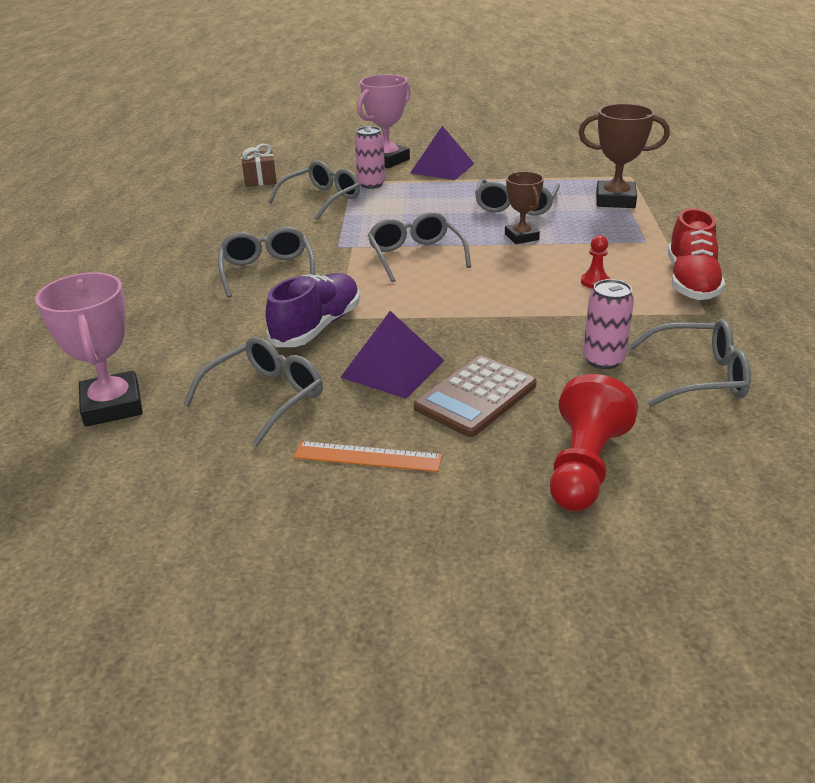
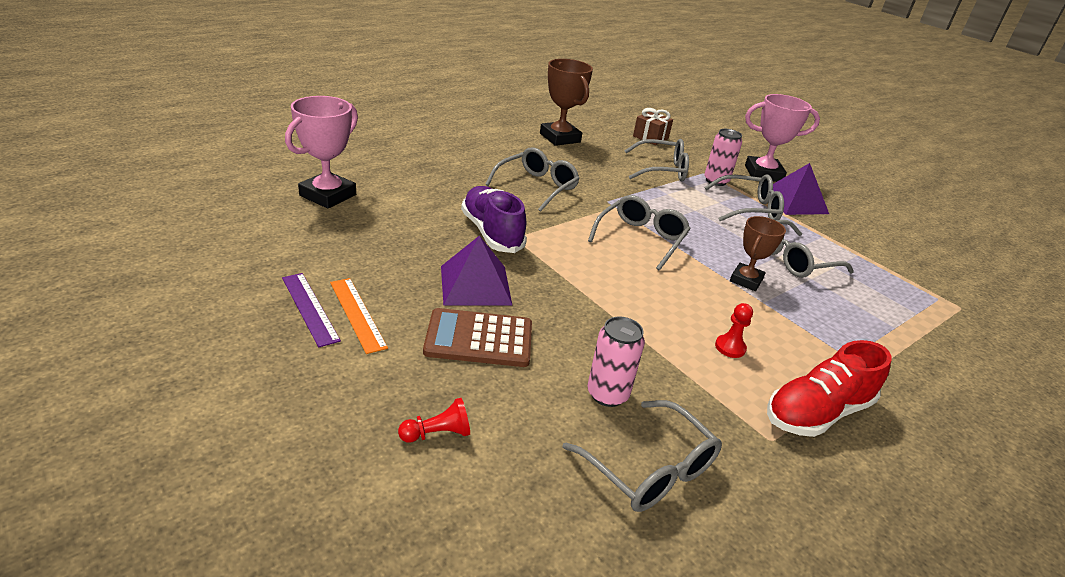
camera: 45 degrees right, 0 degrees up
grey glasses [183,337,323,447] -> grey glasses moved to [704,174,784,221]
purple shoe [266,273,360,347] -> purple shoe turned 105 degrees counterclockwise [461,186,527,253]
red pawn [550,374,638,512] -> red pawn [398,398,470,442], size x0.50
brown trophy [578,104,670,208] -> brown trophy moved to [540,59,593,146]
none -> purple ruler [282,273,341,347]

